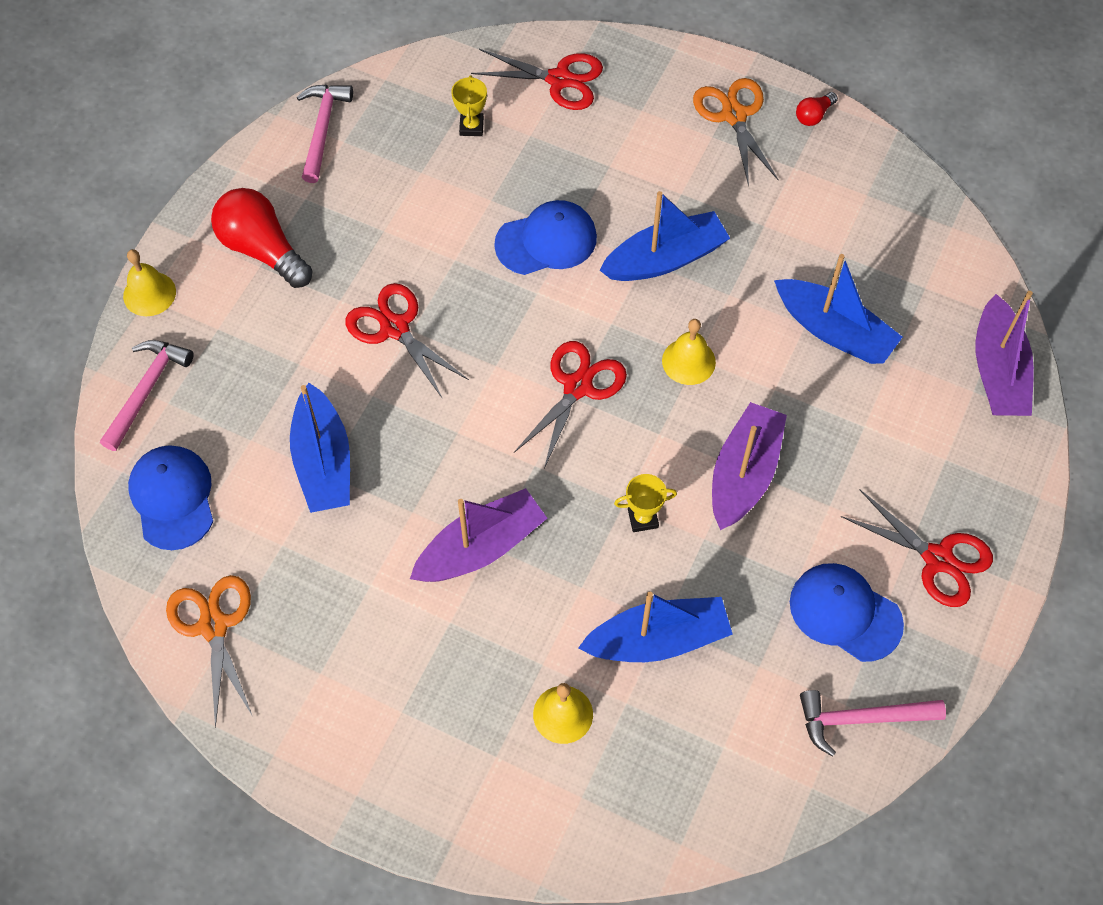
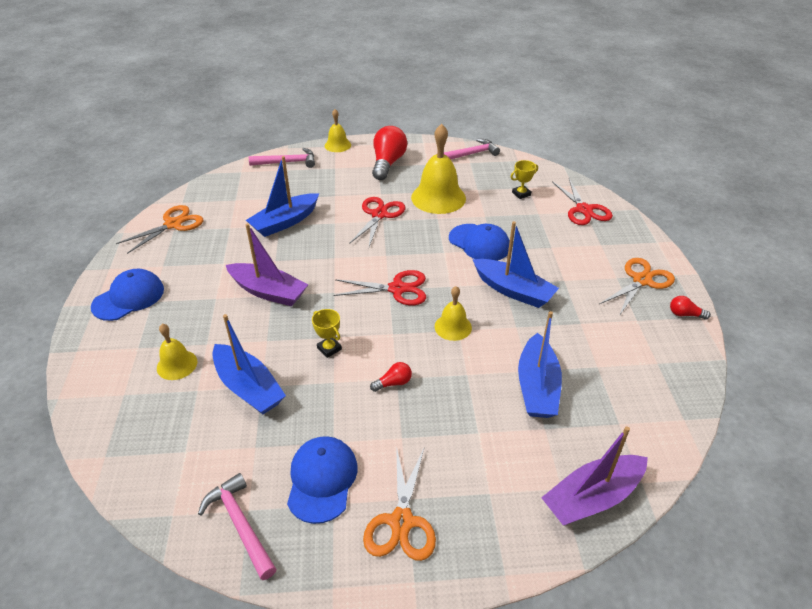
camera: 60 degrees right, 20 degrees down
blue cap [128,445,213,550] -> blue cap moved to [91,269,164,321]
purple boat [712,402,787,530] -> red light bulb [370,362,412,392]
red scissors [841,489,993,607] -> orange scissors [363,446,436,561]
none -> yellow bell [411,124,466,214]

